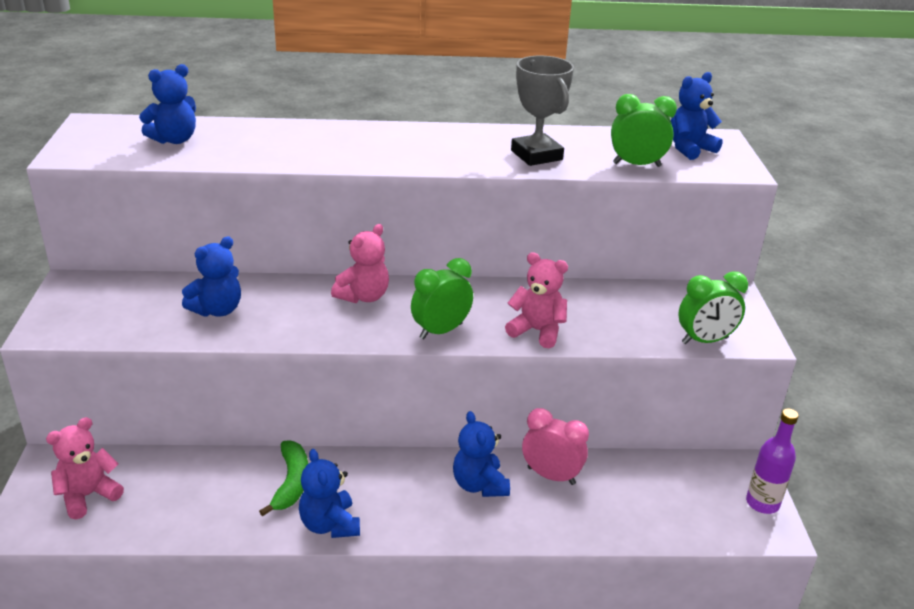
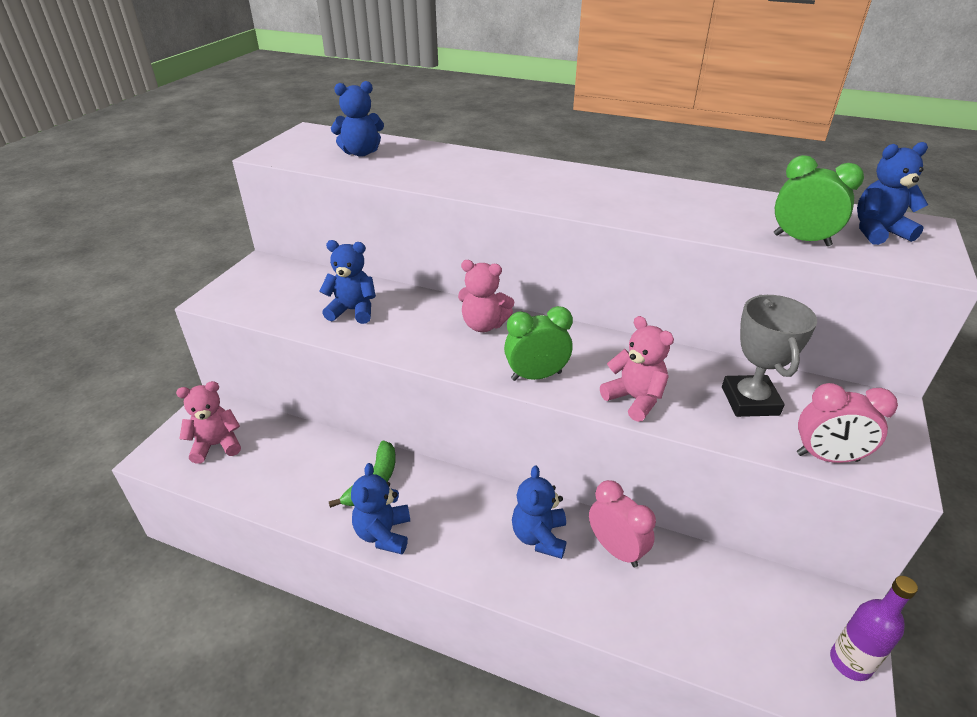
camera: 25 degrees right, 5 degrees up
blue teddy bear [182,236,241,317] -> blue teddy bear turned 150 degrees counterclockwise [319,240,376,324]
pink teddy bear [331,224,389,303] -> pink teddy bear turned 45 degrees clockwise [458,260,514,332]
grey trophy [511,56,574,166] -> grey trophy moved to [722,295,817,417]
green clock [678,271,748,344] -> pink clock [797,383,898,463]

